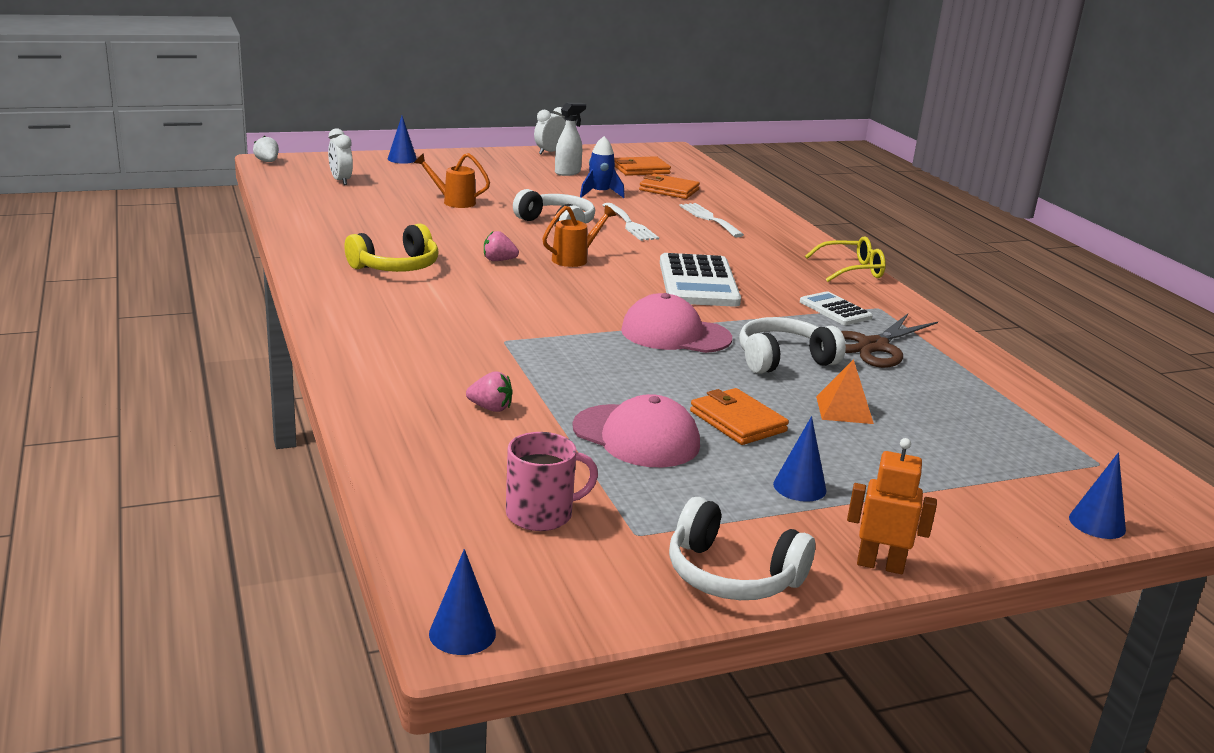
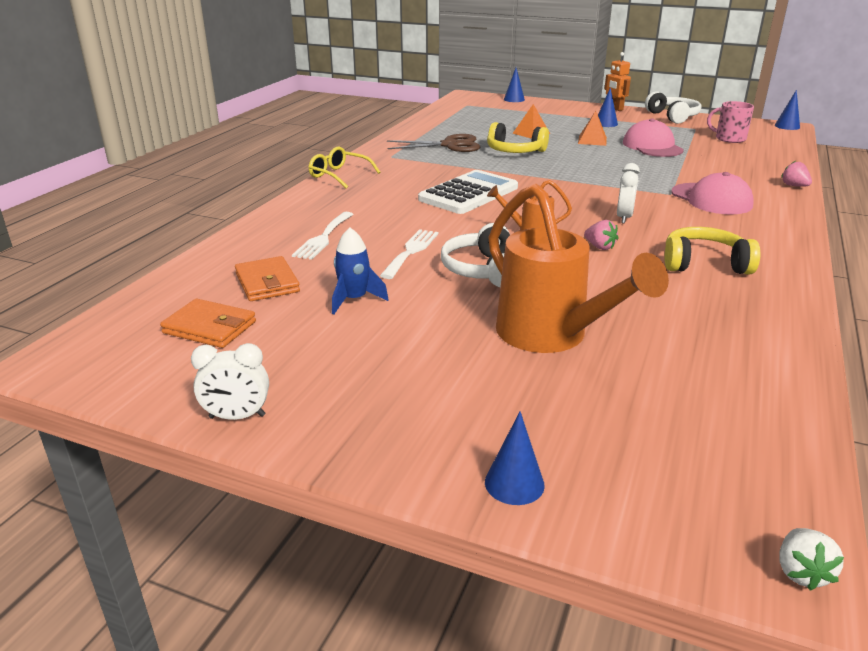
camera: 135 degrees left, 5 degrees up
white clock [328,128,353,185] -> white clock moved to [617,163,640,223]
orange watering can [414,153,490,208] -> orange watering can [488,184,669,353], size x2.05
pink strawberry [466,371,513,412] -> pink strawberry moved to [781,161,812,187]
white spray bottle [555,103,586,176] -> none
pink cap [621,293,732,353] -> pink cap moved to [671,172,754,215]
orange wallet [690,388,789,445] -> orange pyramid [578,111,607,146]
white headphones [739,317,846,374] -> yellow headphones [487,122,549,153]
white calculator [800,291,873,325] -> none

